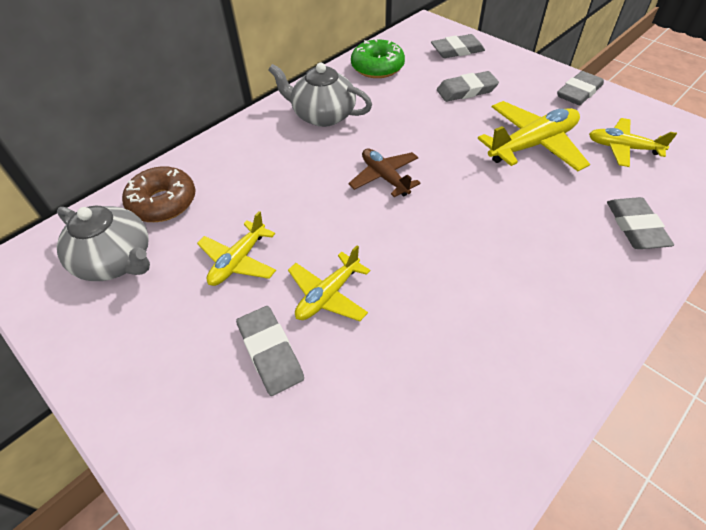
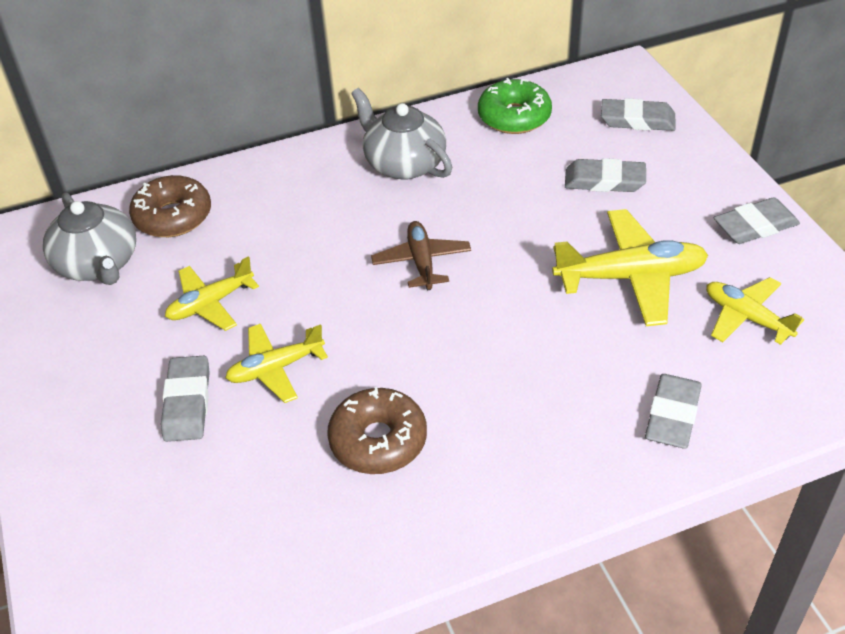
camera: 25 degrees right, 5 degrees down
none -> brown donut [327,387,427,474]

